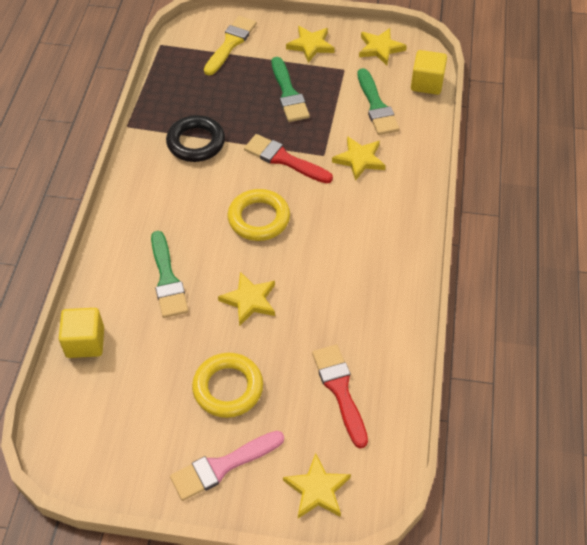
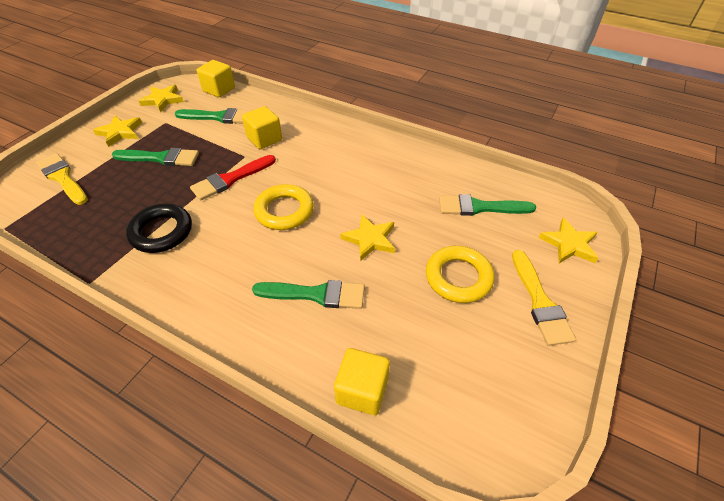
camera: 70 degrees left, 5 degrees down
pink brush [170,431,284,501] -> yellow brush [512,250,576,346]
red brush [312,344,368,449] -> green brush [439,194,536,216]
yellow star [332,136,386,181] -> yellow cube [242,106,282,149]

